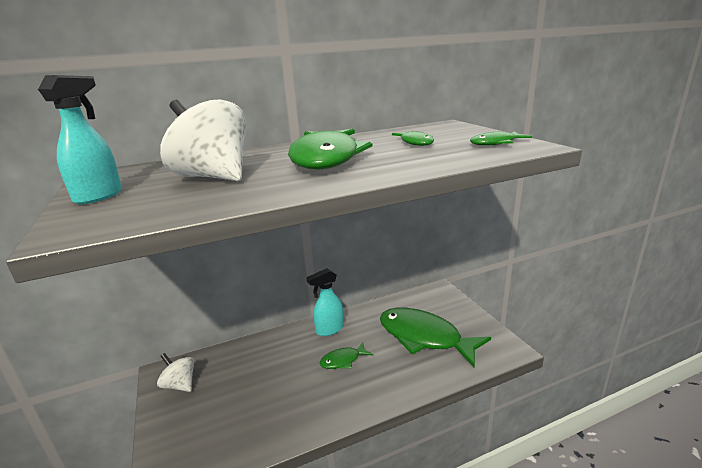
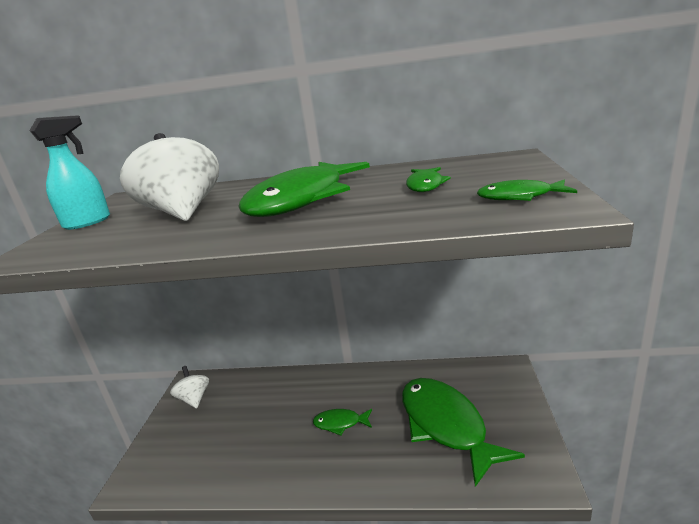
camera: 30 degrees right, 0 degrees up
turquoise spray bottle [306,268,344,336] -> none

